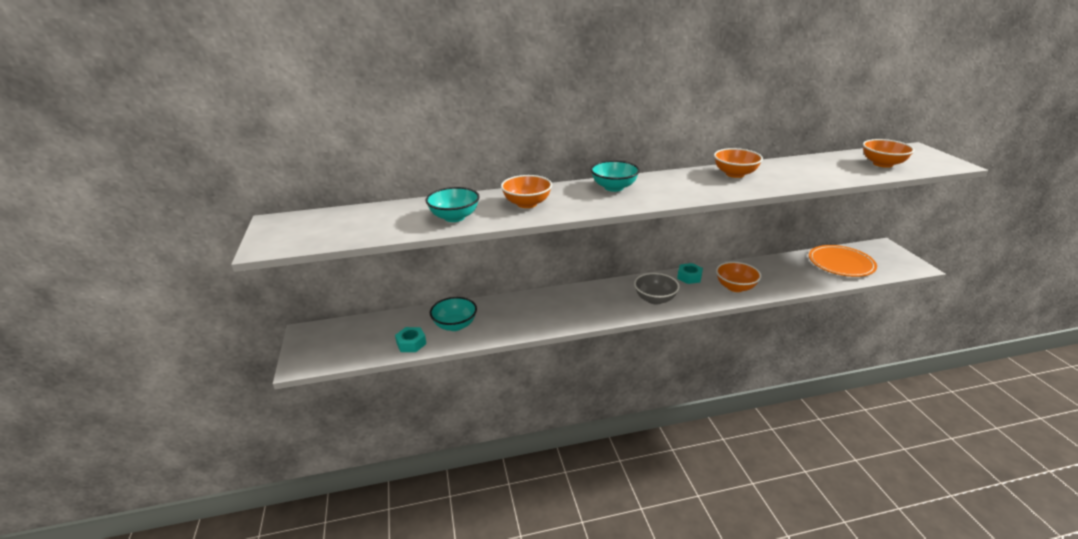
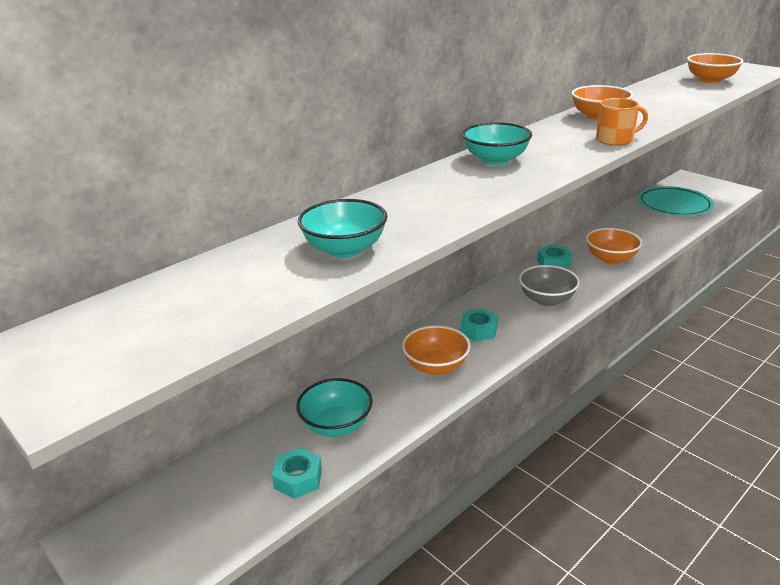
camera: 30 degrees left, 0 degrees up
orange bowl [501,175,552,208] -> orange bowl moved to [402,325,471,375]
orange plate [809,245,877,277] -> turquoise plate [638,186,714,216]
none -> turquoise nut [461,309,498,342]
none -> orange mug [596,98,648,146]

